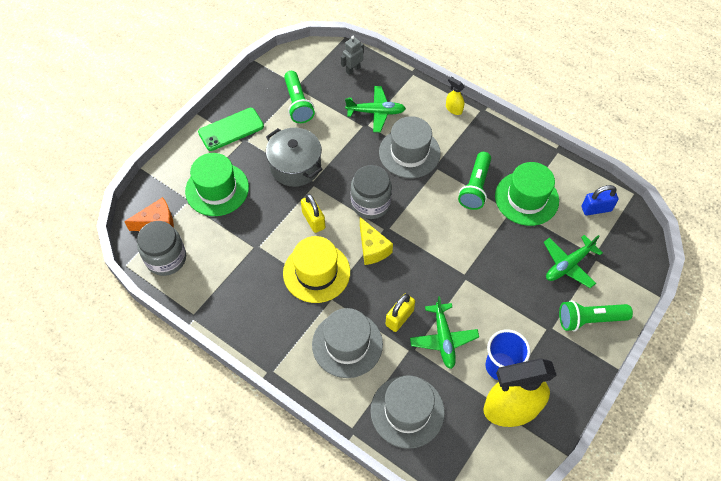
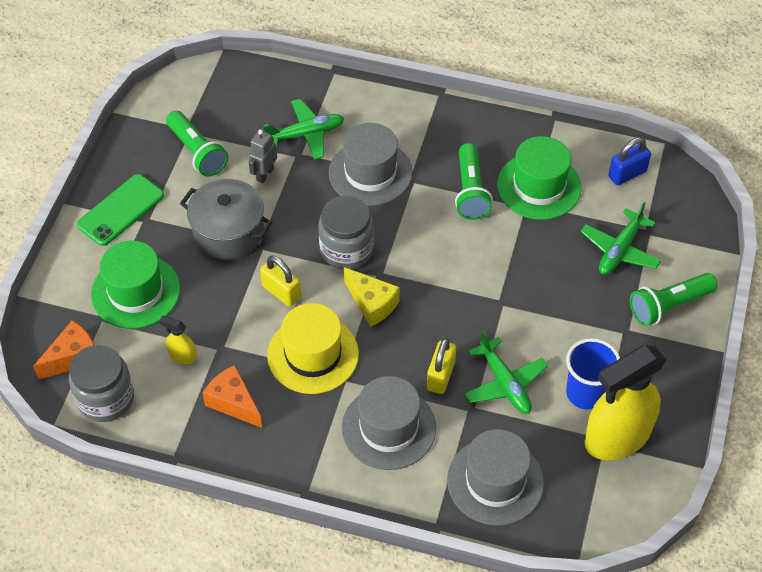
camera: 20 degrees left, 5 degrees down
grey robot [341,36,364,75] -> grey robot moved to [249,130,277,183]
yellow spray bottle [446,77,464,115] -> yellow spray bottle moved to [159,316,197,364]
none -> orange cheese [202,365,262,428]

